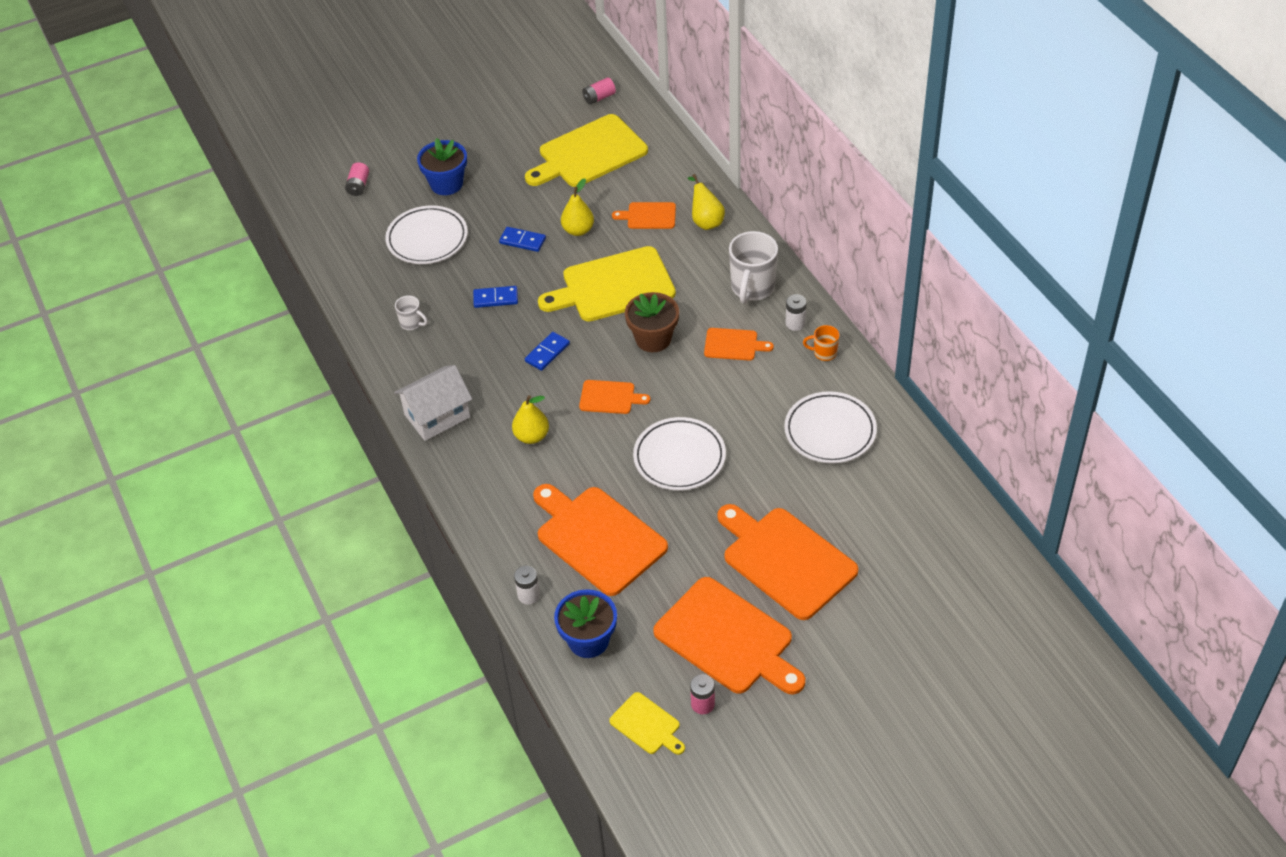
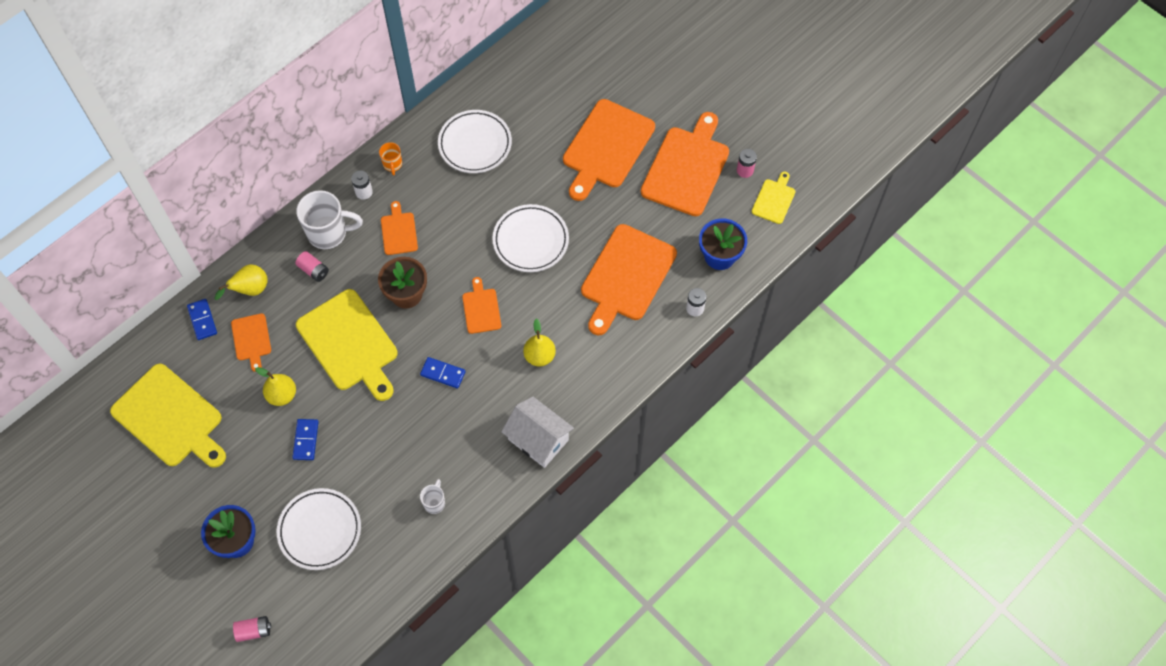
camera: 110 degrees left, 15 degrees up
blue domino [473,286,518,308] -> blue domino moved to [187,299,217,340]
pink battery [582,77,616,105] -> pink battery moved to [295,251,329,282]

